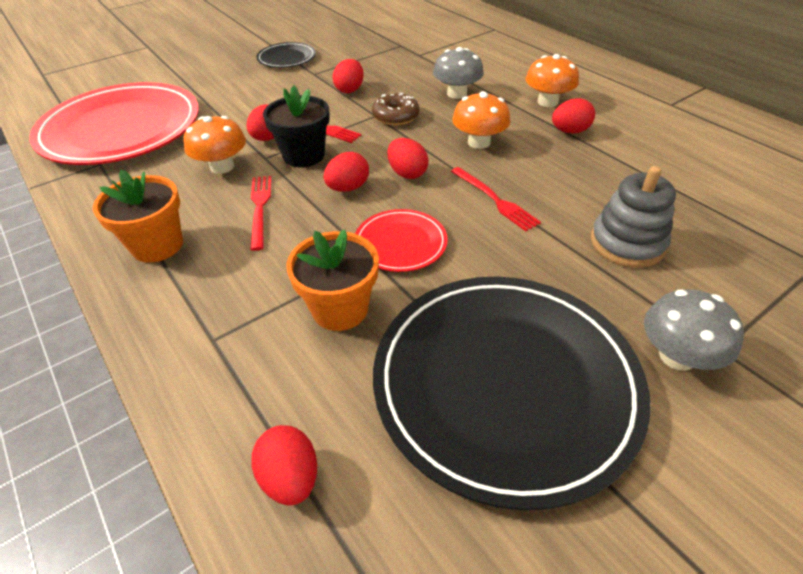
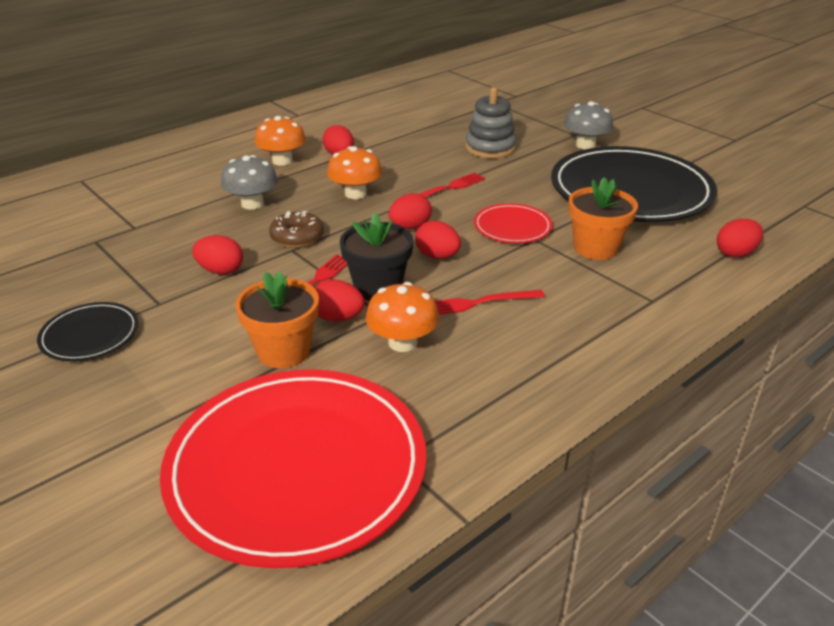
camera: 95 degrees left, 10 degrees down
orange flower pot [93,169,183,263] -> orange flower pot moved to [235,271,319,368]

